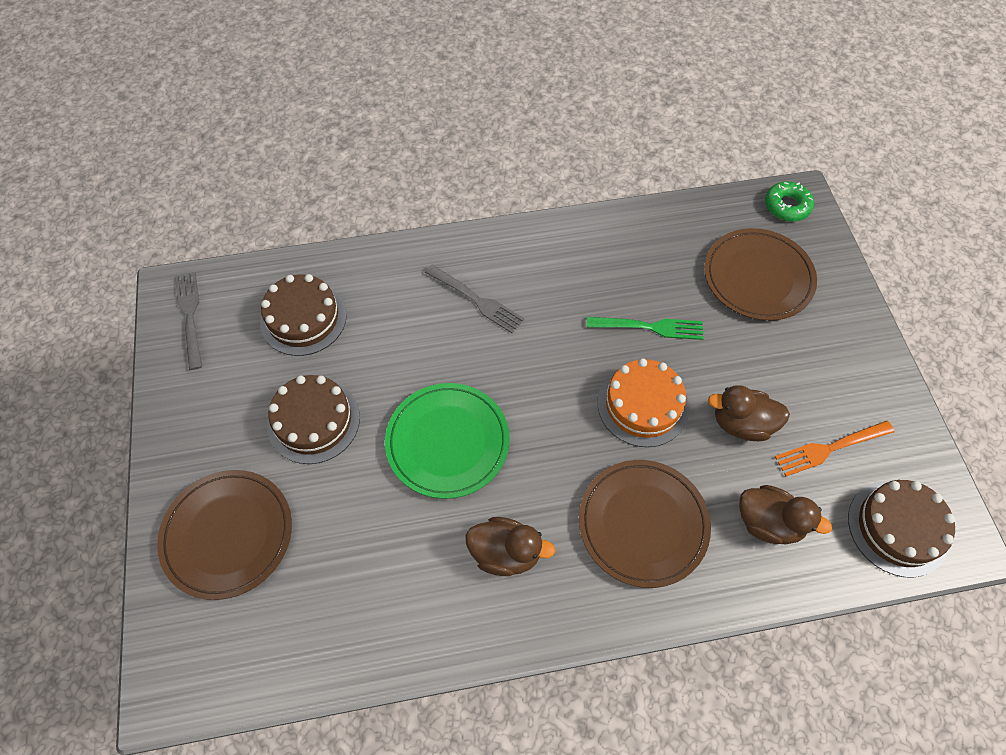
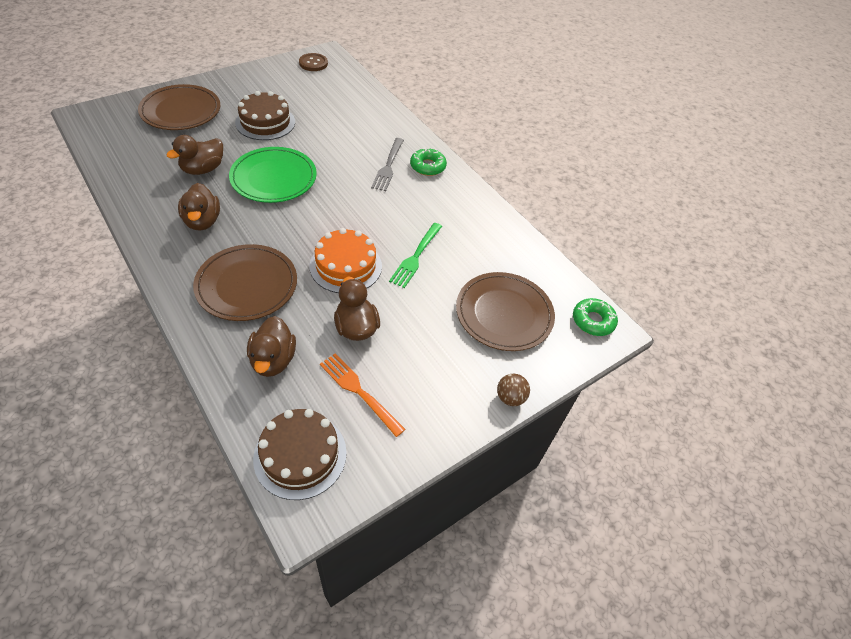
camera: 60 degrees right, 10 degrees down
grey fork [175,272,202,370] -> brown button [299,53,328,71]
brown cake [260,274,347,356] -> none
green fork [587,317,703,340] -> green fork turned 45 degrees clockwise [389,223,442,288]
none -> brown duck [166,135,223,175]
none -> green donut [410,147,447,176]
none -> brown ball [497,374,530,406]

